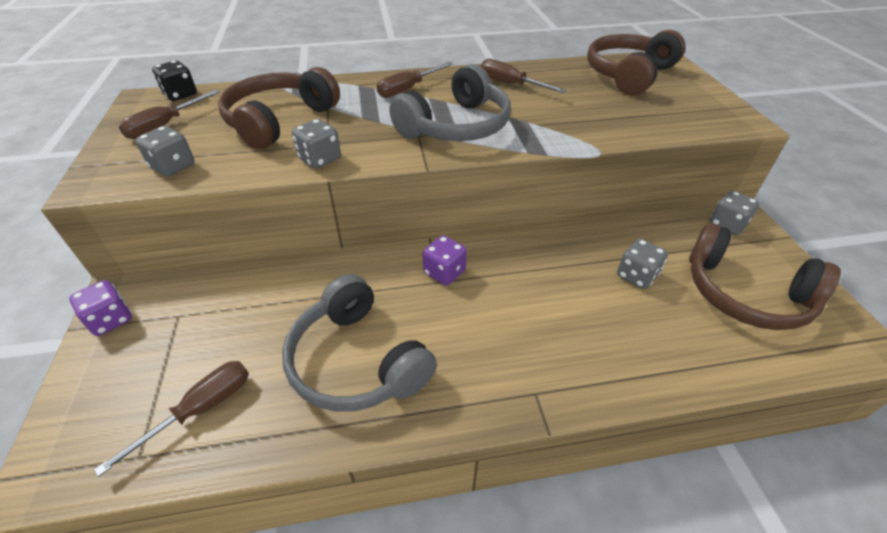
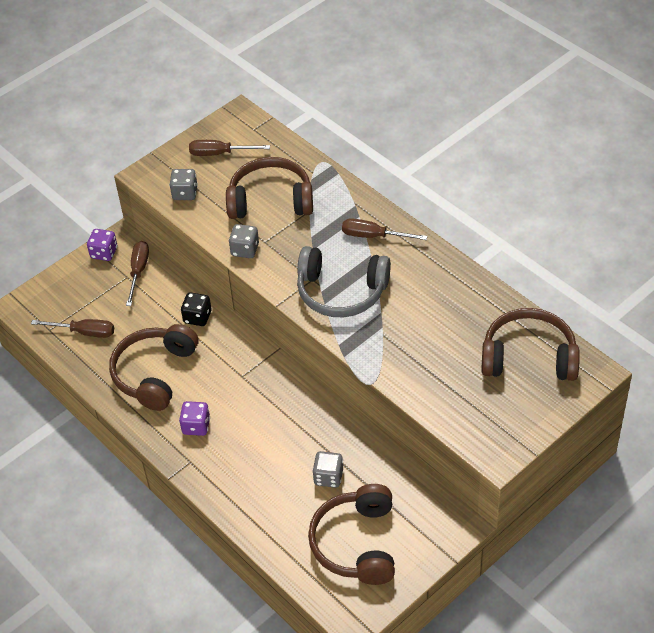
camera: 60 degrees right, 5 degrees up
black dice [152,61,197,101] -> black dice moved to [181,292,211,326]
grey headphones [282,274,437,412] -> brown headphones [109,324,198,411]
purple dice [423,235,467,286] -> purple dice moved to [179,401,210,436]
brown screwdriver [481,59,566,93] -> brown screwdriver moved to [126,241,149,306]
grey dice [710,191,760,235] -> none

